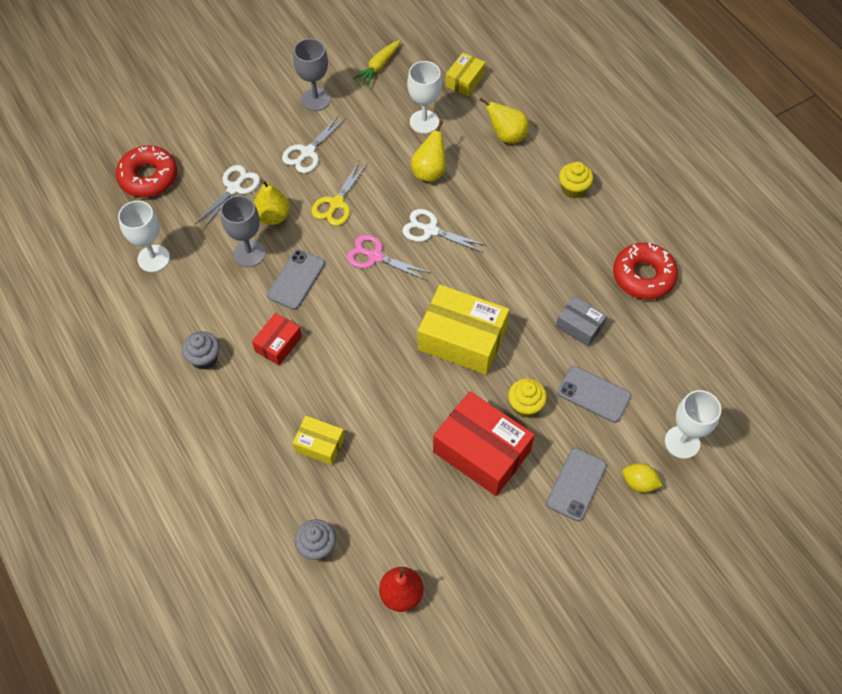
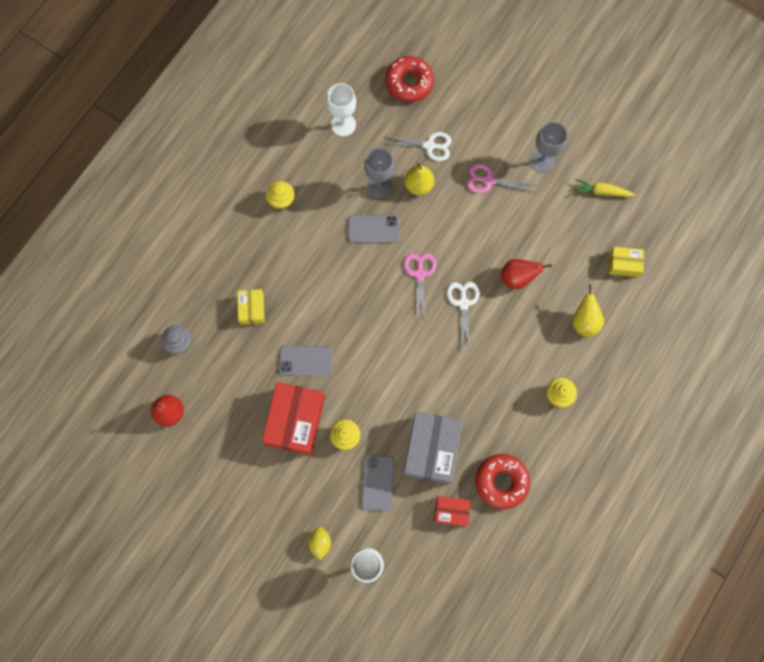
camera: 65 degrees right, 15 degrees up
grey cupcake [182,331,220,369] -> yellow cupcake [266,181,295,210]
red box [252,313,302,366] -> red box moved to [434,496,471,526]
white scissors [282,116,346,173] -> pink scissors [467,164,534,193]
yellow scissors [312,161,368,226] -> none
white goblet [407,61,442,134] -> none
yellow pear [411,120,446,182] -> red pear [501,259,552,289]
yellow box [418,285,509,375] -> none
grey phone [546,448,607,521] -> grey phone moved to [279,345,333,376]
grey box [556,296,607,347] -> grey box [403,412,463,484], size x1.89

